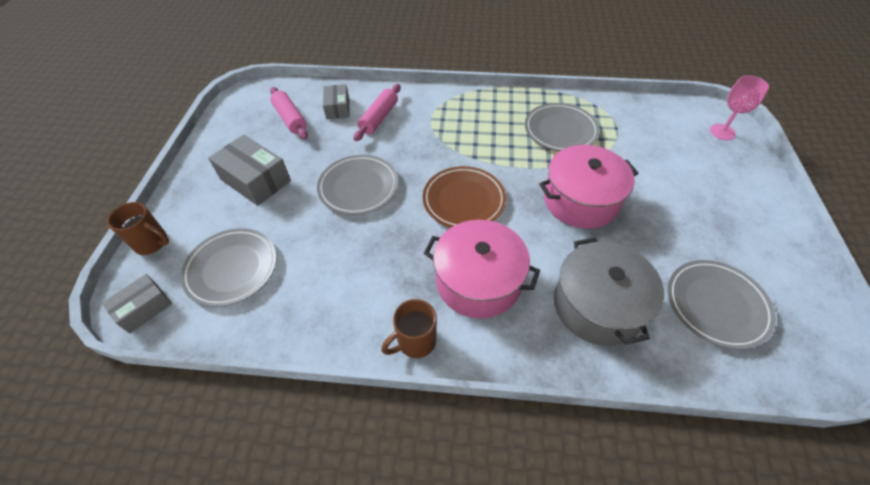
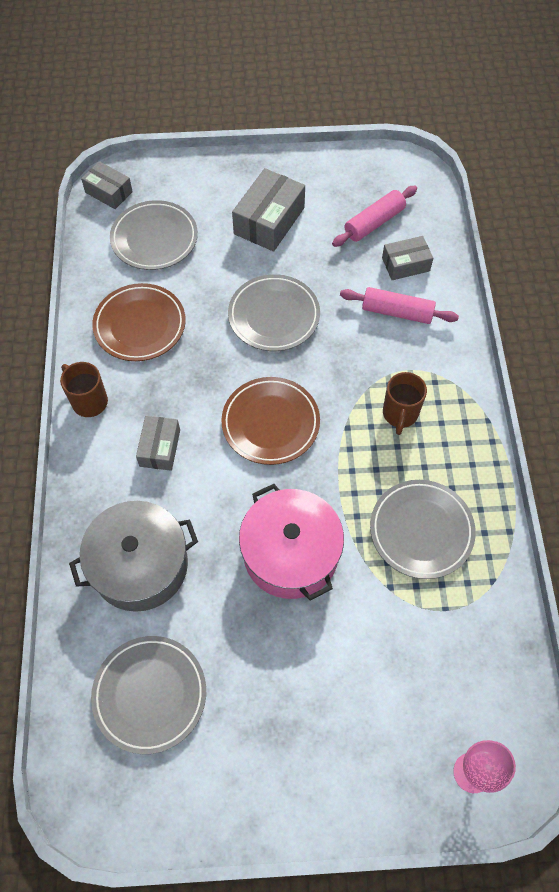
camera: 80 degrees right, 10 degrees up
brown mug [107,202,169,255] -> brown mug moved to [383,372,427,435]
pink pot [424,220,540,319] -> grey box [136,416,180,471]
none -> brown plate [92,283,186,361]

